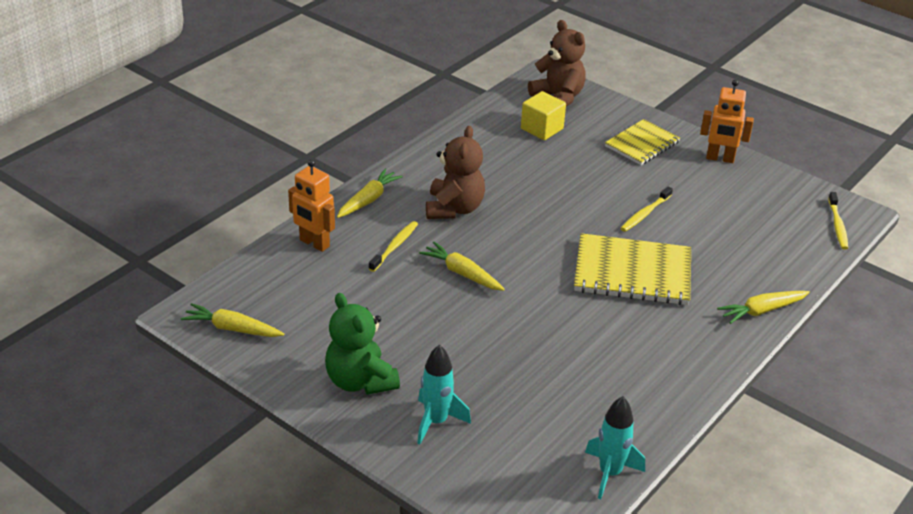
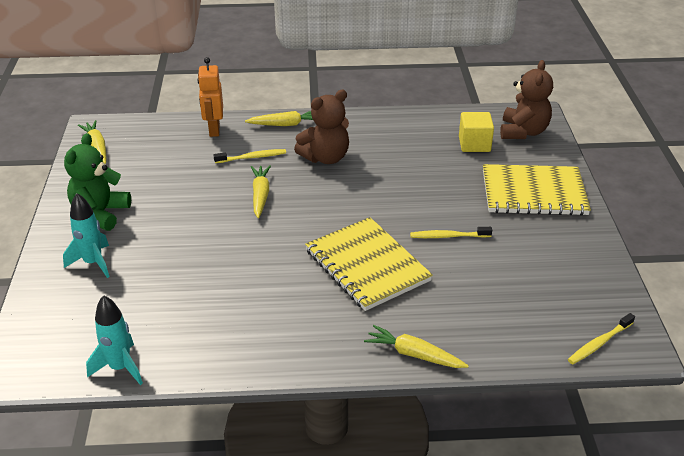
camera: 50 degrees right, 0 degrees up
yellow notebook [605,119,680,165] -> yellow notebook [483,164,591,216], size x1.57
orange robot [700,79,754,163] -> none

